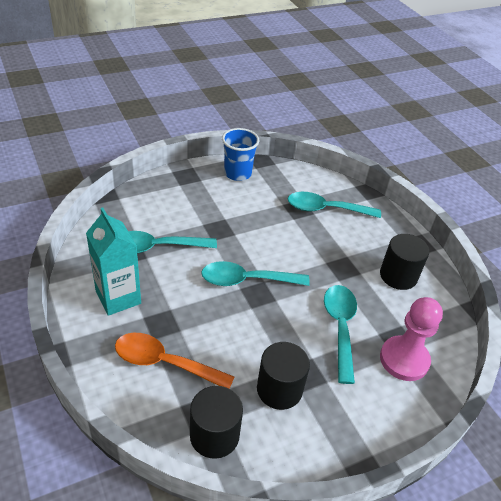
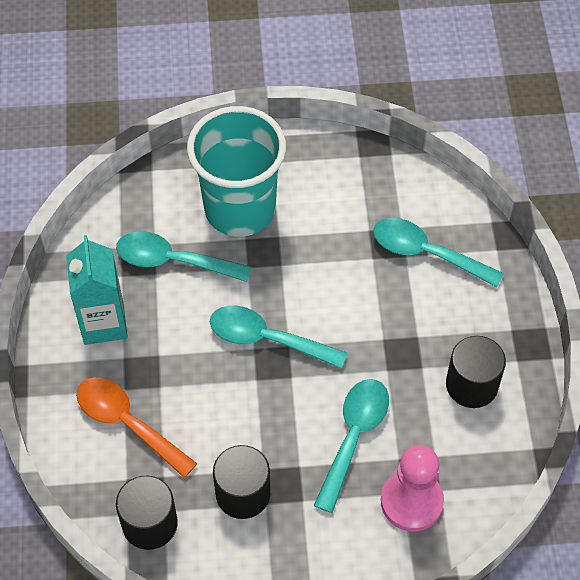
camera: 25 degrees right, 15 degrees up
blue cup [222,128,259,181] -> none
none -> turquoise cup [187,106,286,237]

